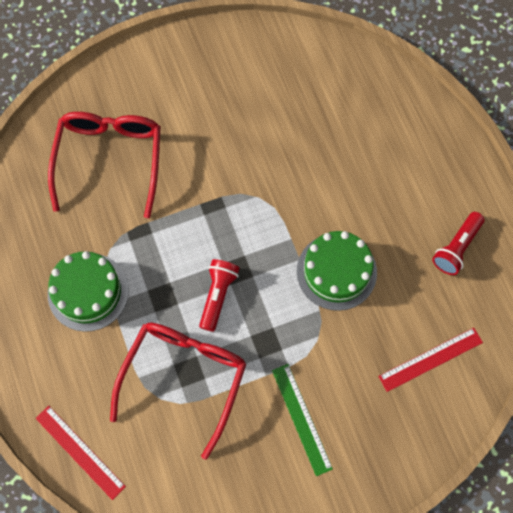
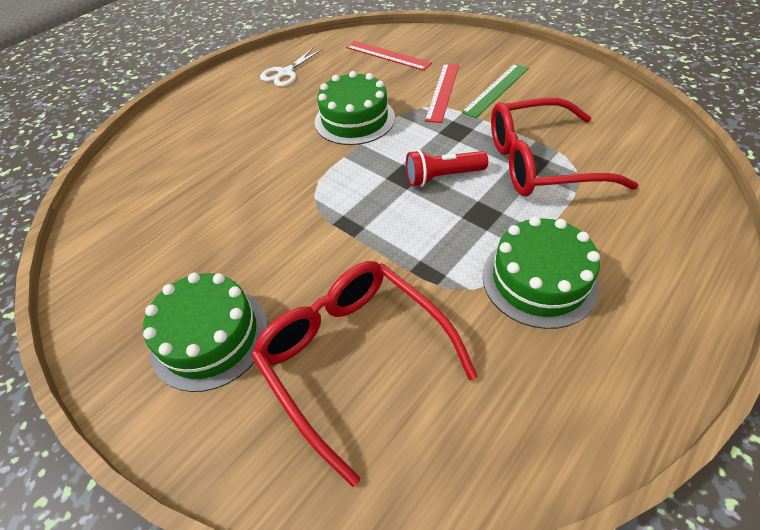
camera: 115 degrees left, 20 degrees down
red ruler [35,406,126,500] -> red ruler moved to [425,63,459,123]
red glasses [48,112,161,218] -> red glasses turned 75 degrees clockwise [251,261,478,487]
red flashlight [432,212,484,275] -> white scissors [260,48,323,87]
none -> green cake [143,273,268,392]

